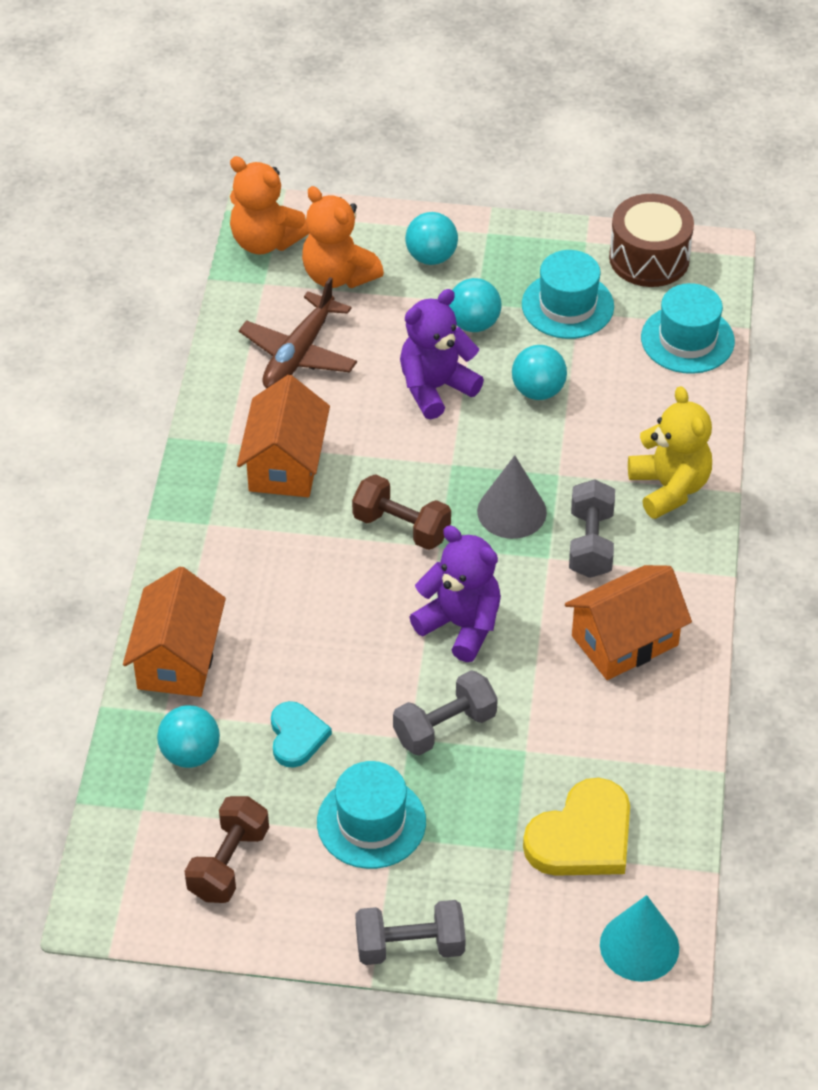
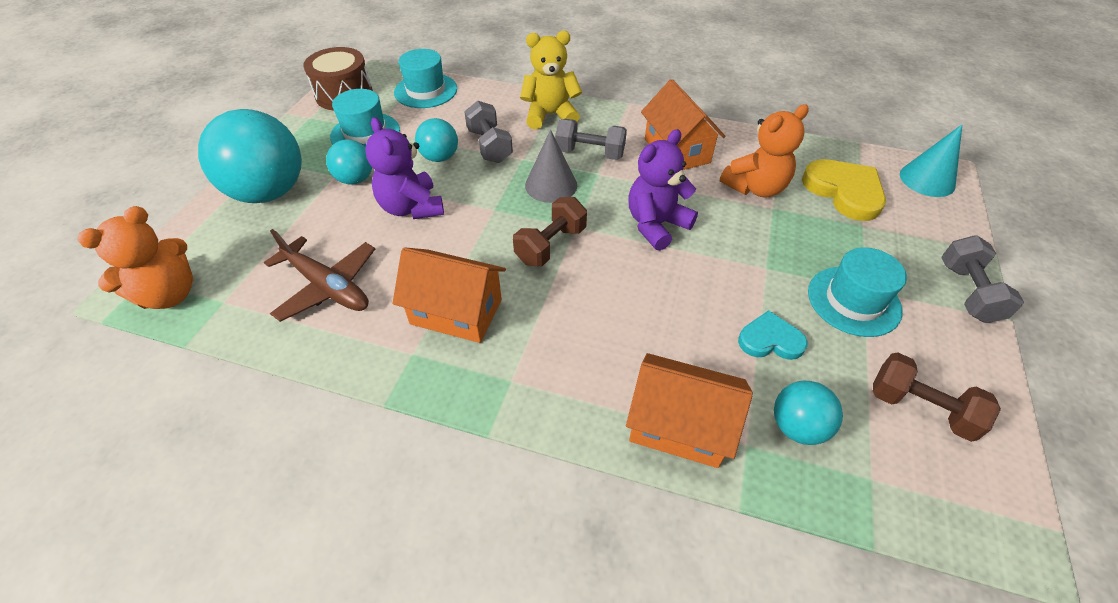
camera: 80 degrees left, 0 degrees up
orange teddy bear [302,186,384,288] -> orange teddy bear moved to [720,104,809,197]
grey dumbbell [393,670,498,756] -> grey dumbbell moved to [464,101,513,163]
turquoise ball [405,212,458,265] -> turquoise ball [198,109,302,203], size x1.97

